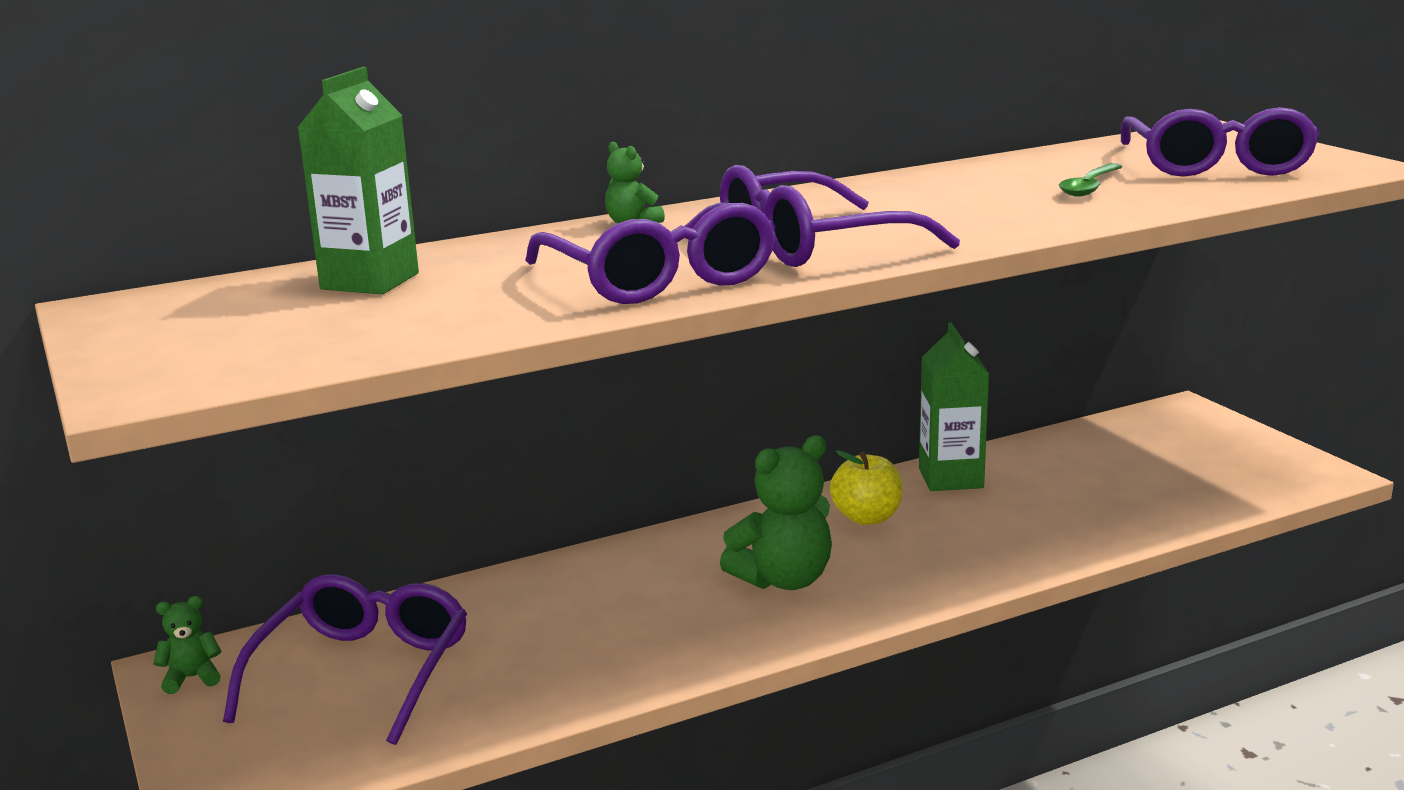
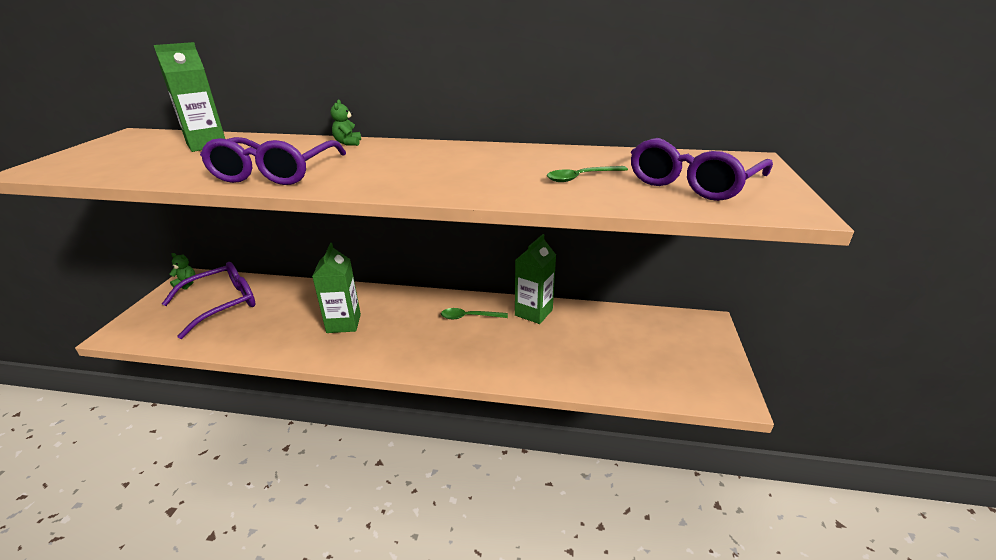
camera: 35 degrees right, 10 degrees up
purple glasses [720,165,960,267] -> none
green teddy bear [720,435,832,590] -> none
yellow apple [830,450,903,525] -> green spoon [441,308,508,319]
none -> green carton [312,243,361,333]

